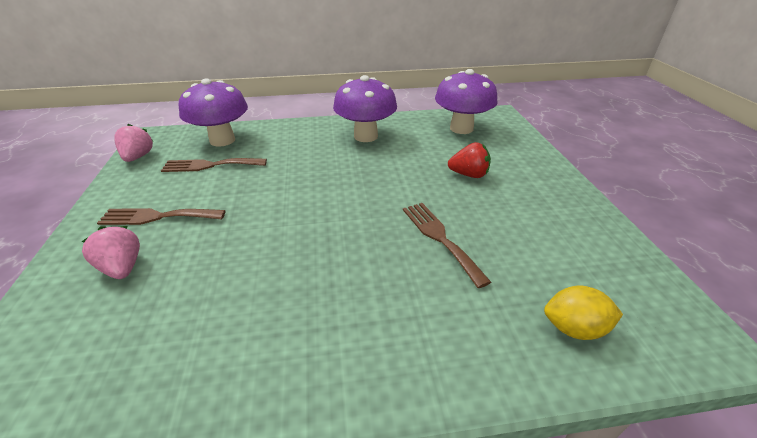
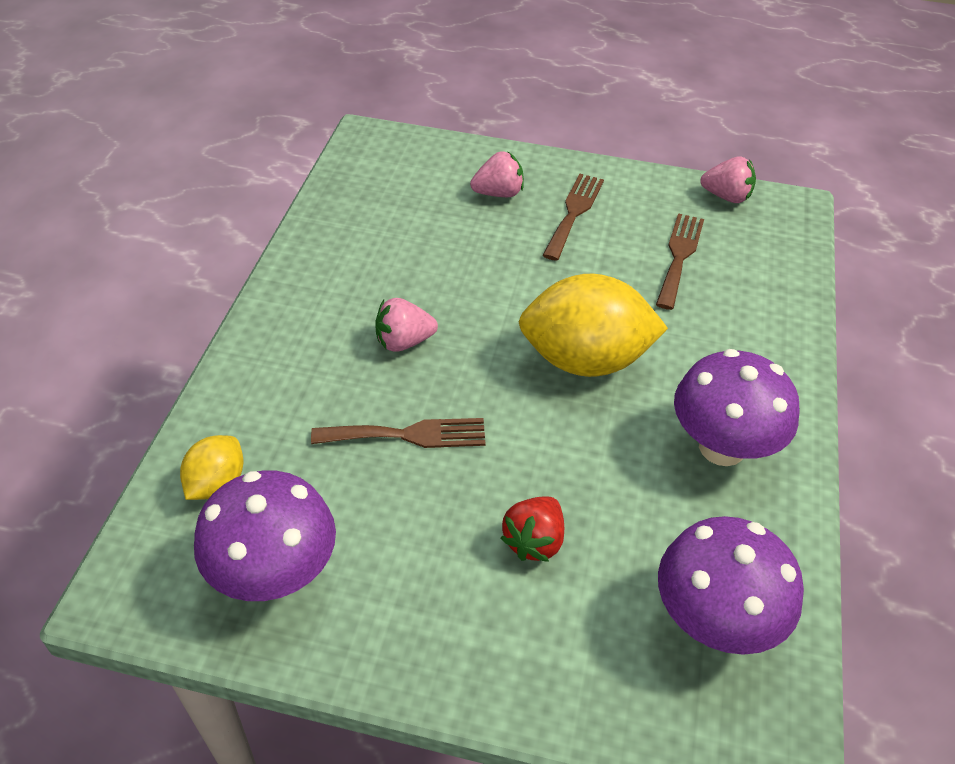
camera: 110 degrees right, 10 degrees up
purple mushroom [179,78,248,147] -> purple mushroom moved to [194,471,336,601]
none -> pink strawberry [375,298,438,352]
none -> yellow lemon [519,274,668,377]

